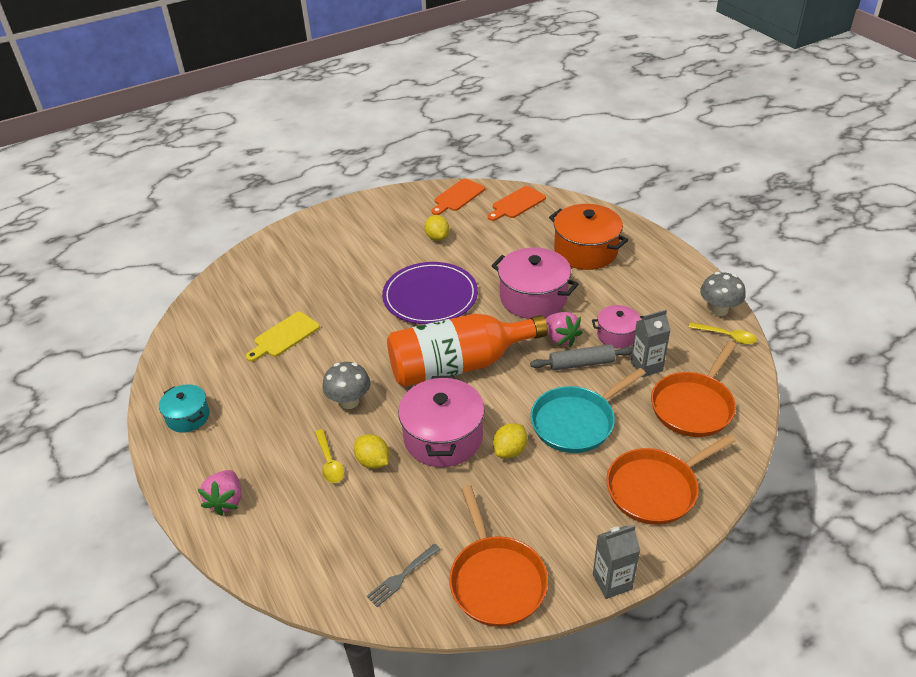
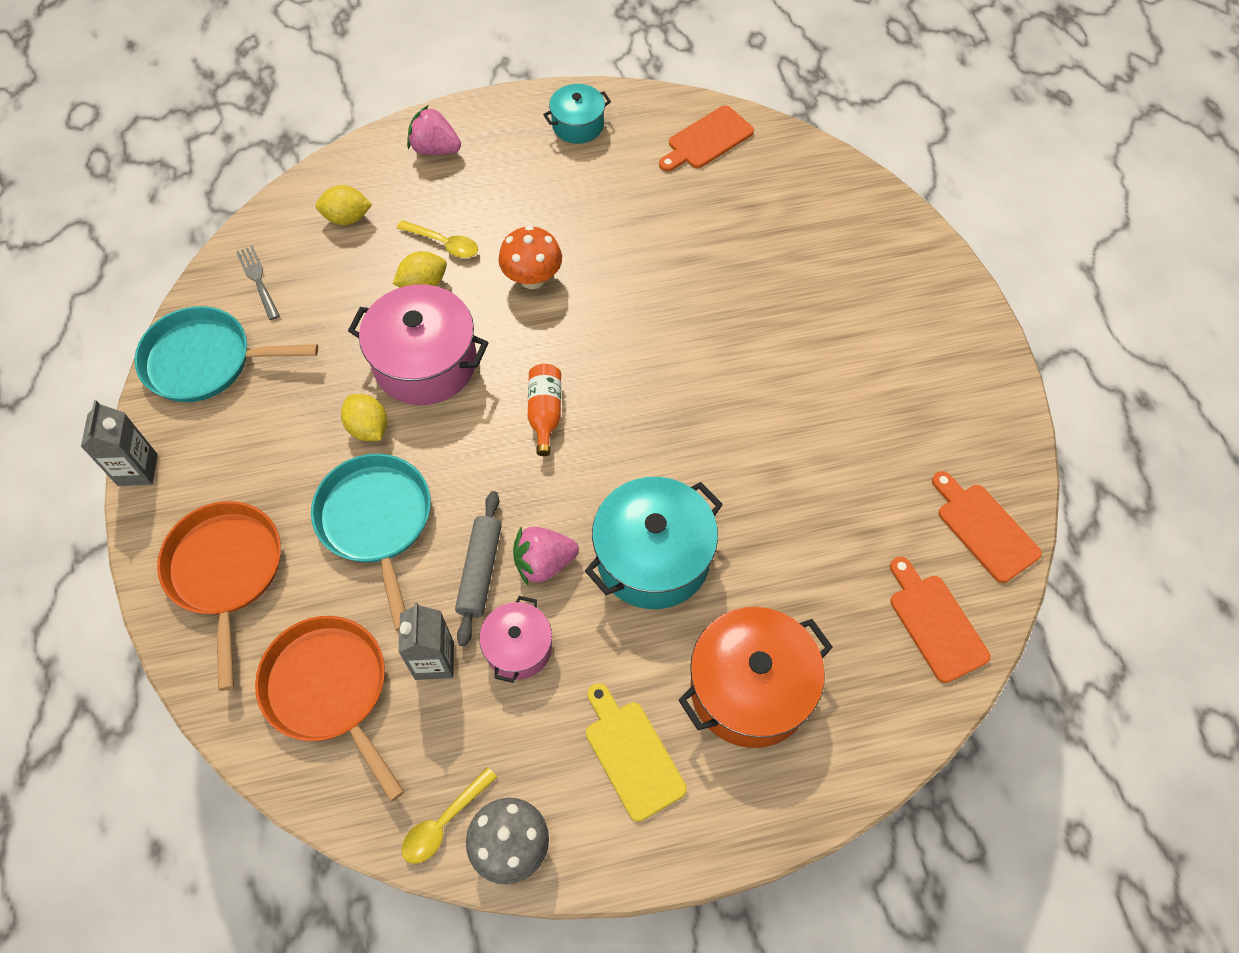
camera: 105 degrees right, 20 degrees up
yellow cutting board [246,312,320,362] -> yellow cutting board moved to [586,683,687,822]
yellow spoon [315,429,344,483] -> yellow spoon turned 150 degrees counterclockwise [397,220,478,258]
grey mushroom [322,362,370,409] -> orange mushroom [499,225,562,289]
purple plate [382,262,478,324] -> none
orange bottle [387,314,548,387] -> orange bottle [528,364,561,456], size x0.41
yellow lemon [425,215,449,241] -> yellow lemon moved to [316,185,372,225]
orange pan [449,485,548,627] -> turquoise pan [135,306,318,402]
pink pot [491,247,578,319] -> turquoise pot [585,477,723,609]
none -> orange cutting board [659,106,754,171]

